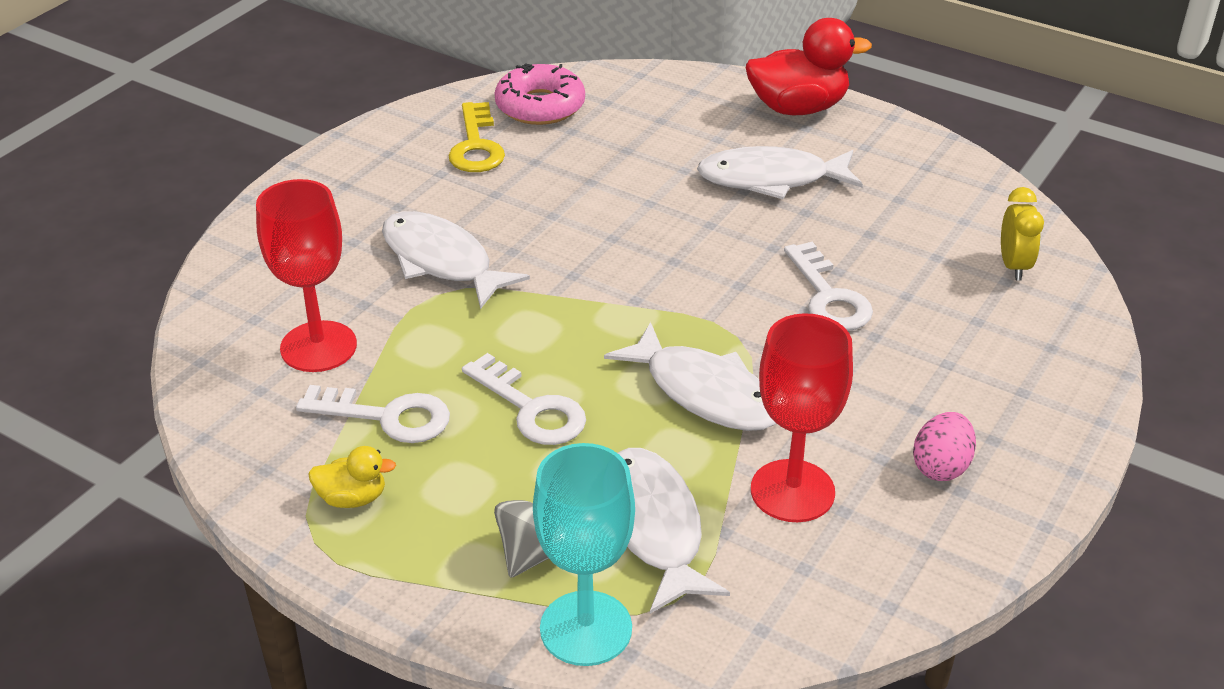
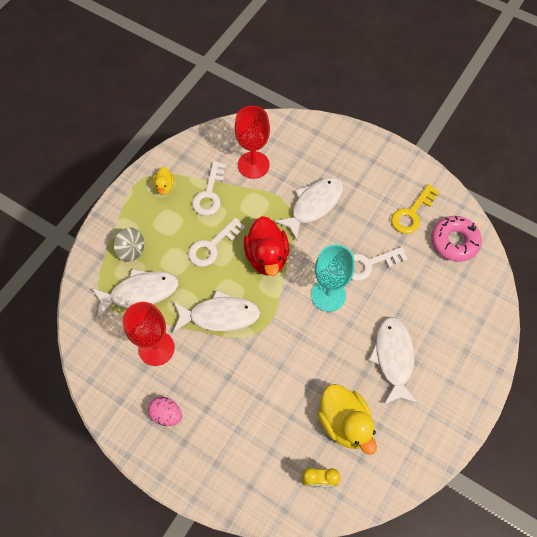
camera: 90 degrees right, 25 degrees up
yellow key [449,102,505,172] -> yellow key turned 45 degrees counterclockwise [391,184,439,234]
turquoise goblet [533,443,635,666] -> turquoise goblet moved to [311,244,355,312]
white fish [604,322,776,431] -> white fish turned 135 degrees counterclockwise [173,290,260,333]
red duck [746,18,872,115] -> red duck moved to [244,216,289,276]
white key [784,242,873,331] -> white key moved to [352,247,408,281]
none -> yellow duck [317,384,377,455]

